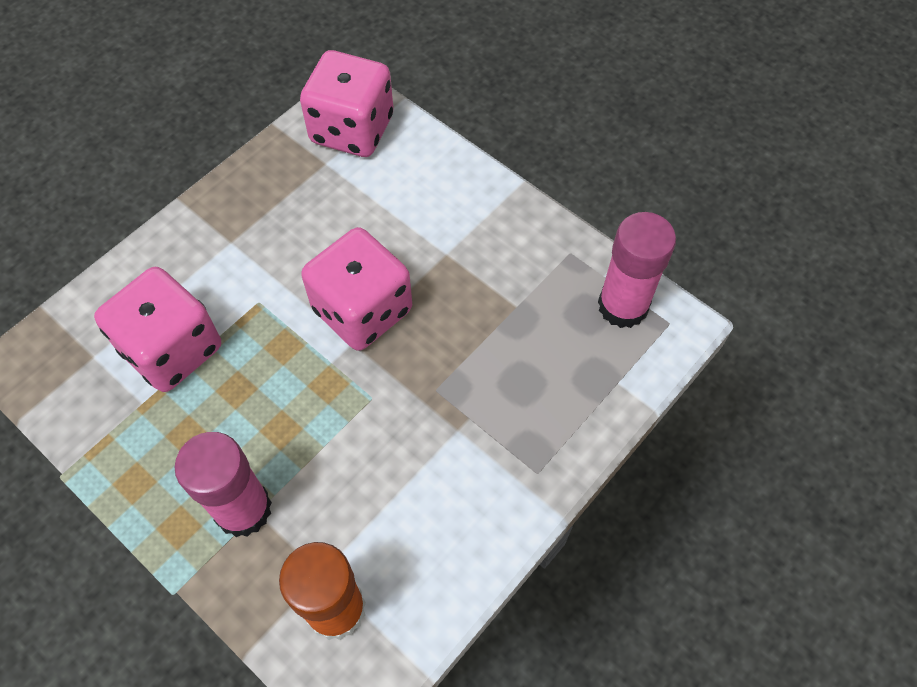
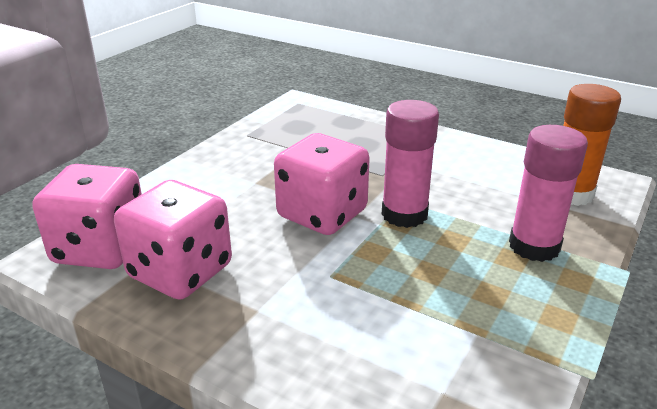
camera: 100 degrees left, 30 degrees down
pink dice [94,267,221,392] -> pink dice moved to [114,180,232,300]
pink glue stick [598,212,676,328] -> pink glue stick moved to [382,100,439,228]

